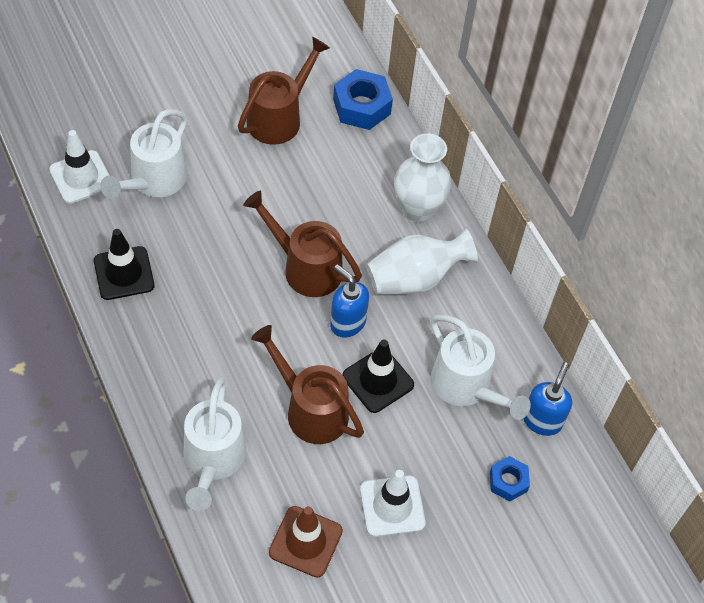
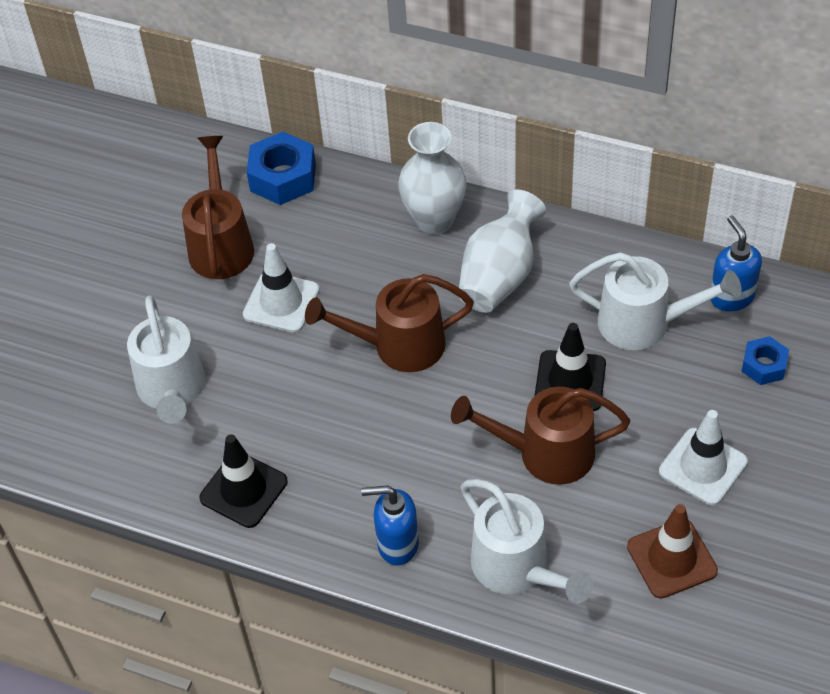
camera: 35 degrees left, 5 degrees down
white traffic cone [49,130,110,204] -> white traffic cone moved to [243,243,320,333]
blue soap dispenser [330,264,369,338] -> blue soap dispenser moved to [361,485,419,566]

